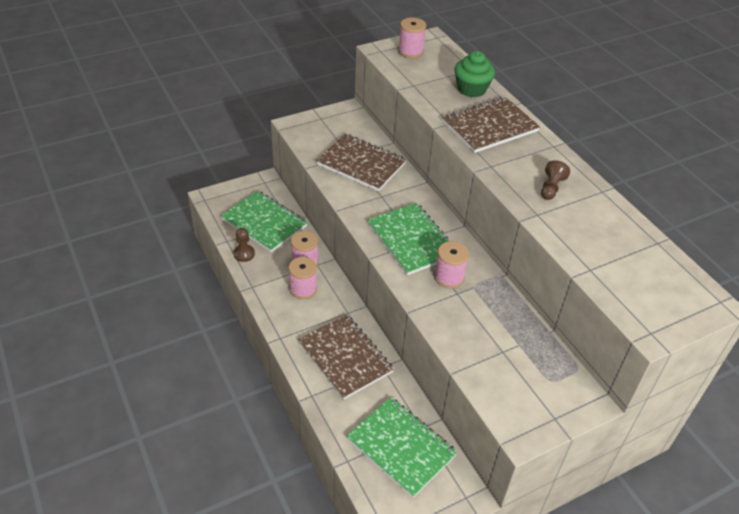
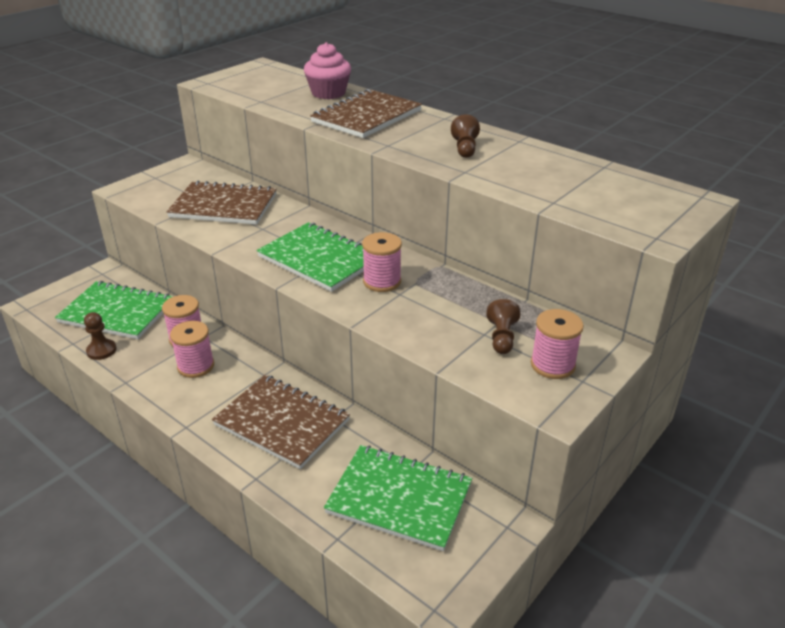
camera: 20 degrees left, 10 degrees down
pink spool [398,18,426,58] -> pink spool moved to [531,309,584,379]
green cupcake [454,51,495,97] -> pink cupcake [304,42,351,99]
none -> brown pawn [486,299,520,354]

